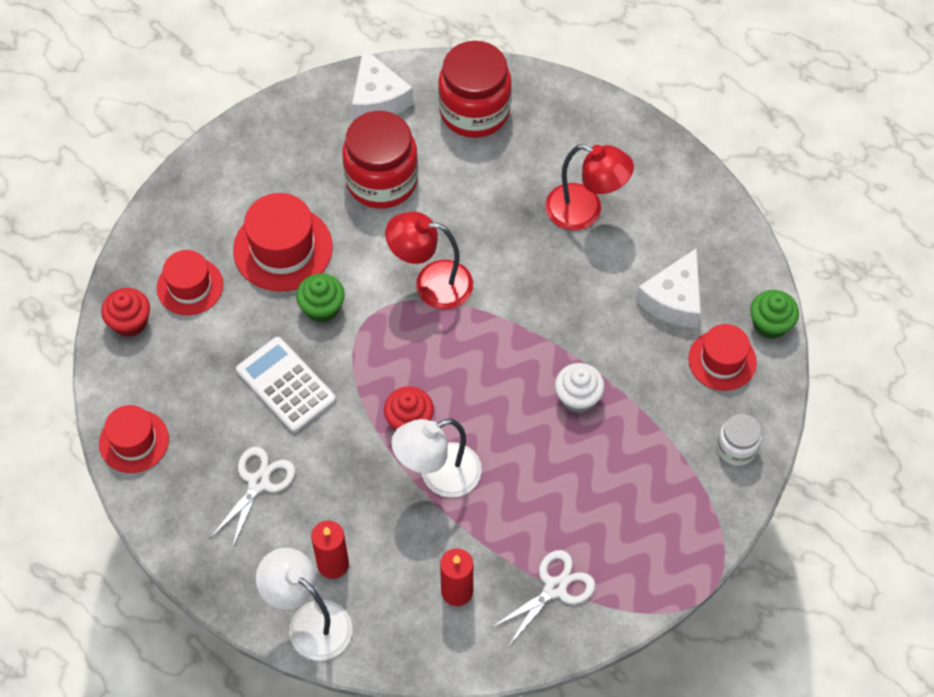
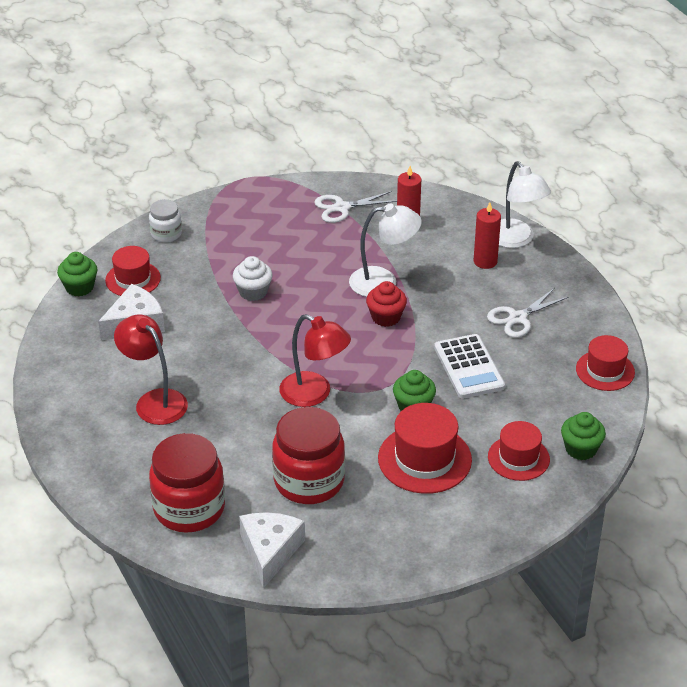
camera: 155 degrees left, 20 degrees down
red cupcake [101,288,150,337] -> green cupcake [561,412,606,460]

